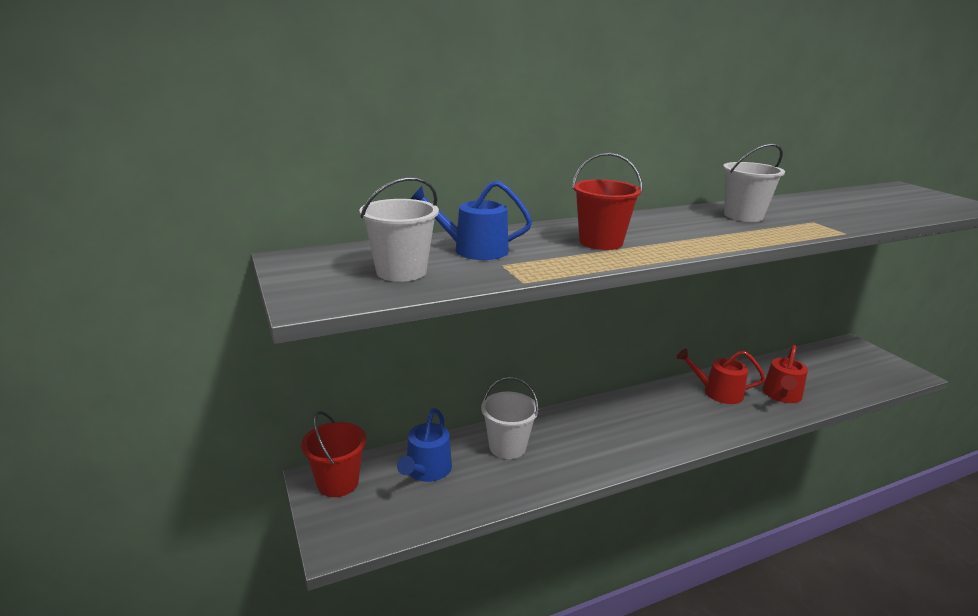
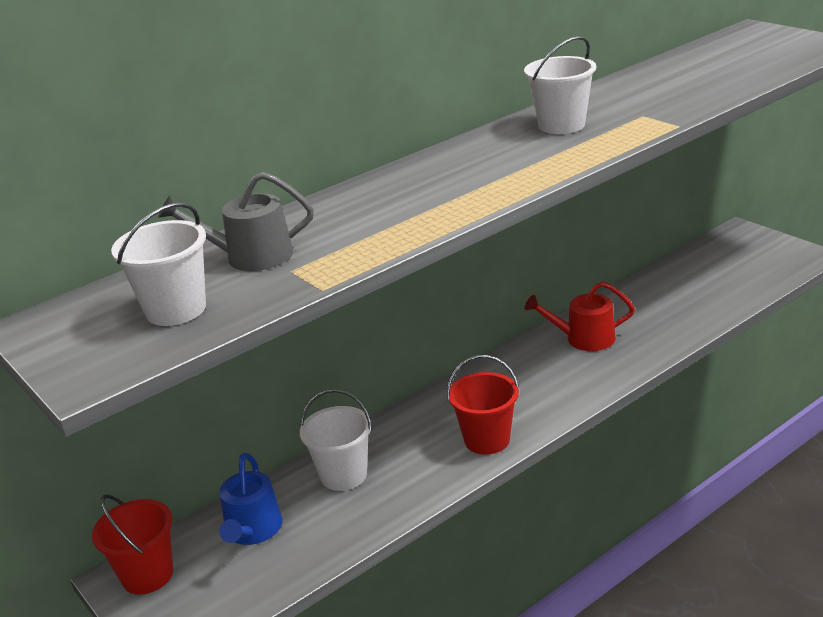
camera: 10 degrees left, 5 degrees up
blue watering can [411,180,532,260] -> grey watering can [158,172,314,271]
red bucket [572,152,643,250] -> red bucket moved to [447,355,519,455]
red watering can [763,345,808,403] -> none

